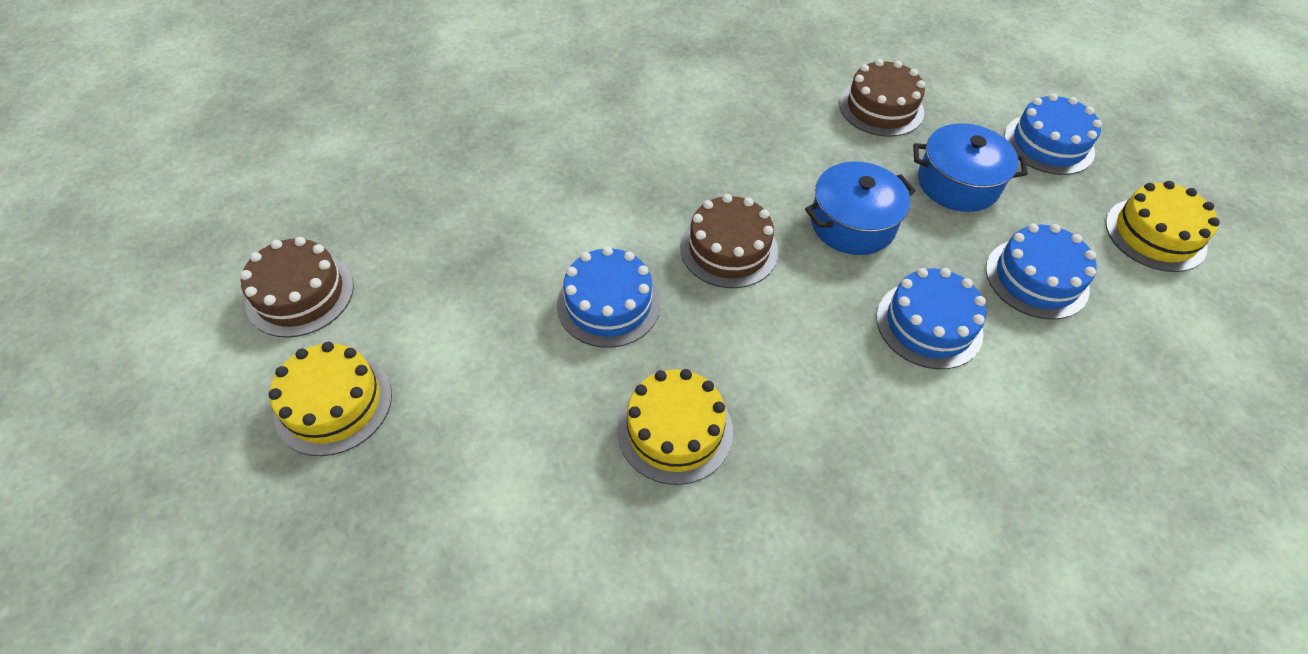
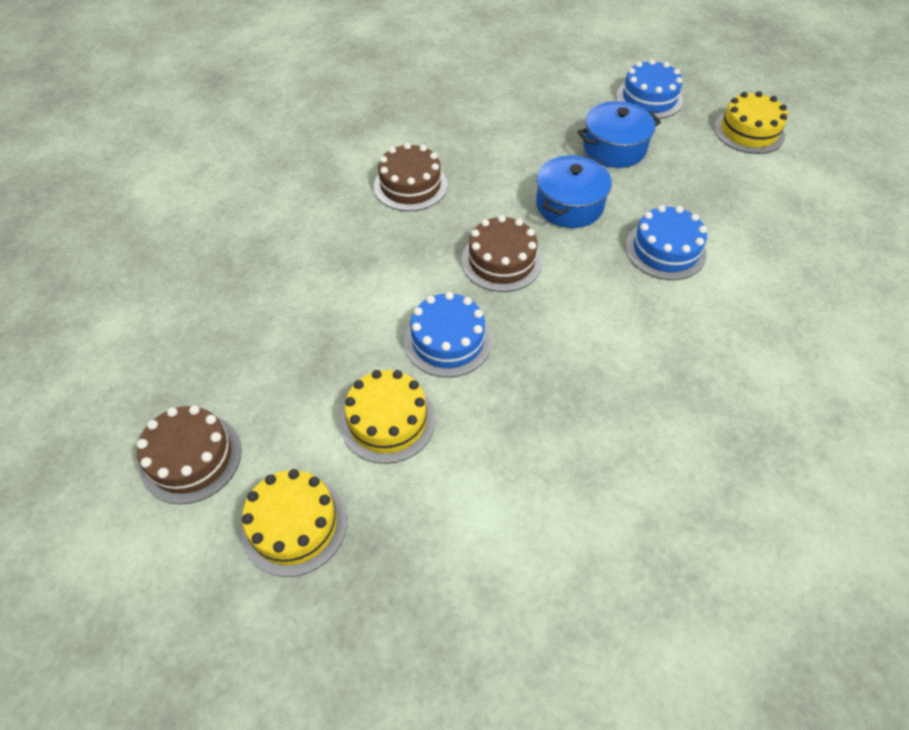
camera: 30 degrees left, 0 degrees up
yellow cake [617,369,733,485] -> yellow cake moved to [340,370,436,464]
brown cake [839,59,925,137] -> brown cake moved to [374,143,447,211]
blue cake [986,223,1096,320] -> none

